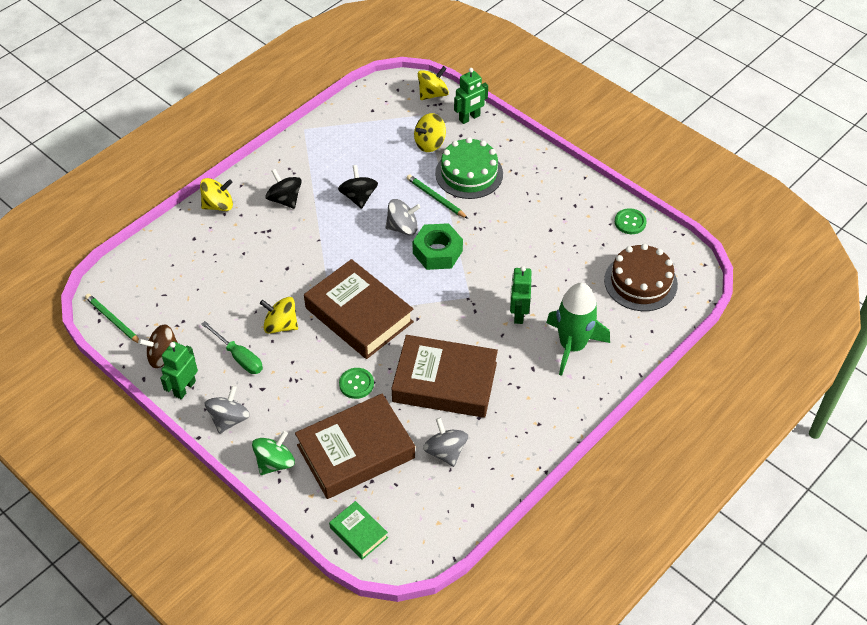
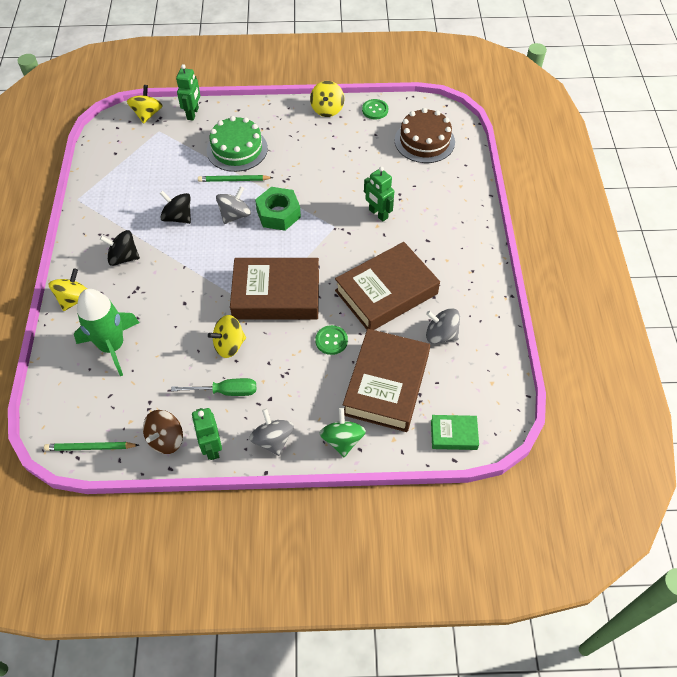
camera: 45 degrees left, 5 degrees up
yellow spinning top [414,113,446,152] -> yellow spinning top moved to [310,81,344,117]
green rocket [546,283,610,376] -> green rocket moved to [74,289,139,376]

